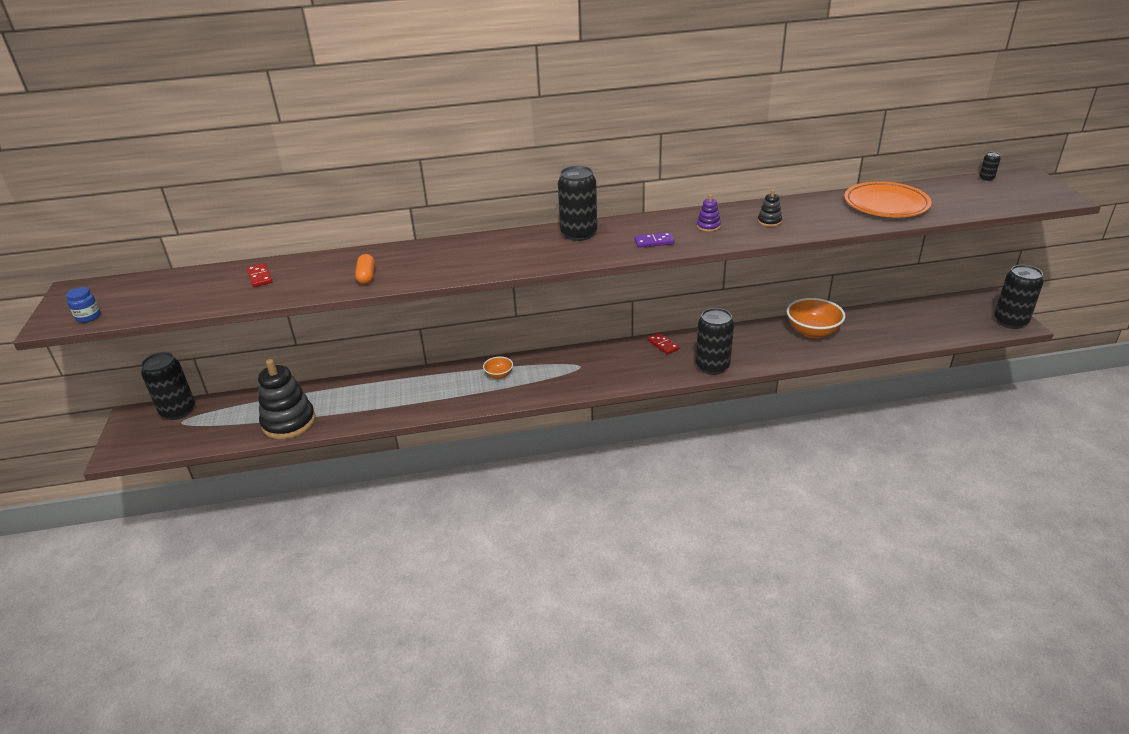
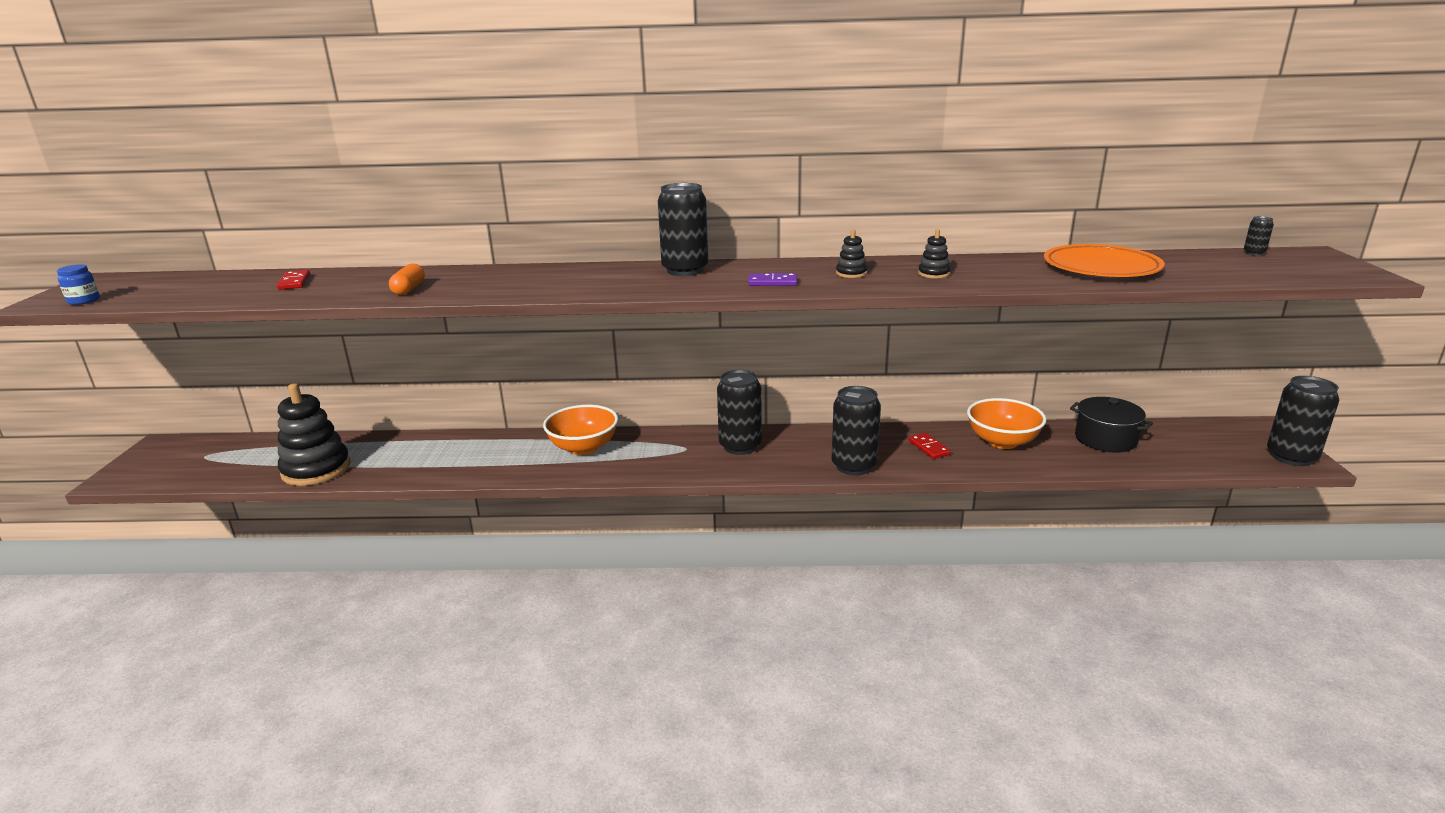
camera: 10 degrees right, 10 degrees down
black can [141,352,195,420] -> black can moved to [717,370,762,455]
orange bowl [483,357,513,379] -> orange bowl [543,405,618,455], size x1.94
red domino [648,333,679,355] -> red domino moved to [909,433,951,459]
purple stacking toy [697,194,721,232] -> black stacking toy [836,229,867,278]
none -> black pot [1070,397,1153,452]

